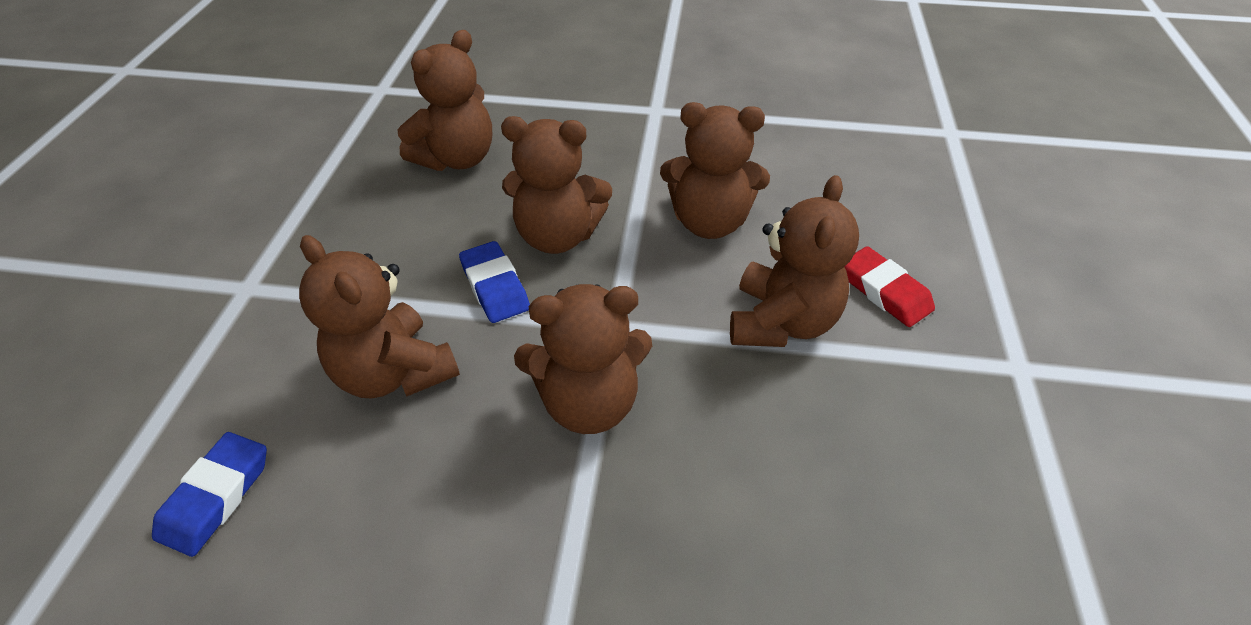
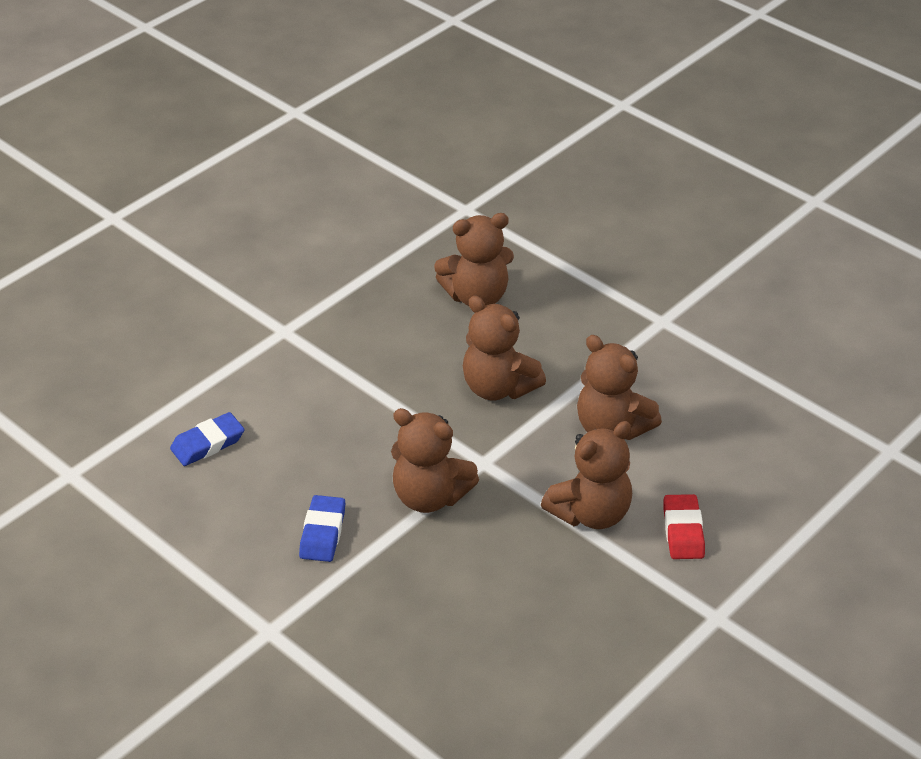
camera: 35 degrees right, 5 degrees down
brown teddy bear [299,235,460,399] -> none
blue eraser [459,241,530,323] -> blue eraser moved to [299,495,345,562]

